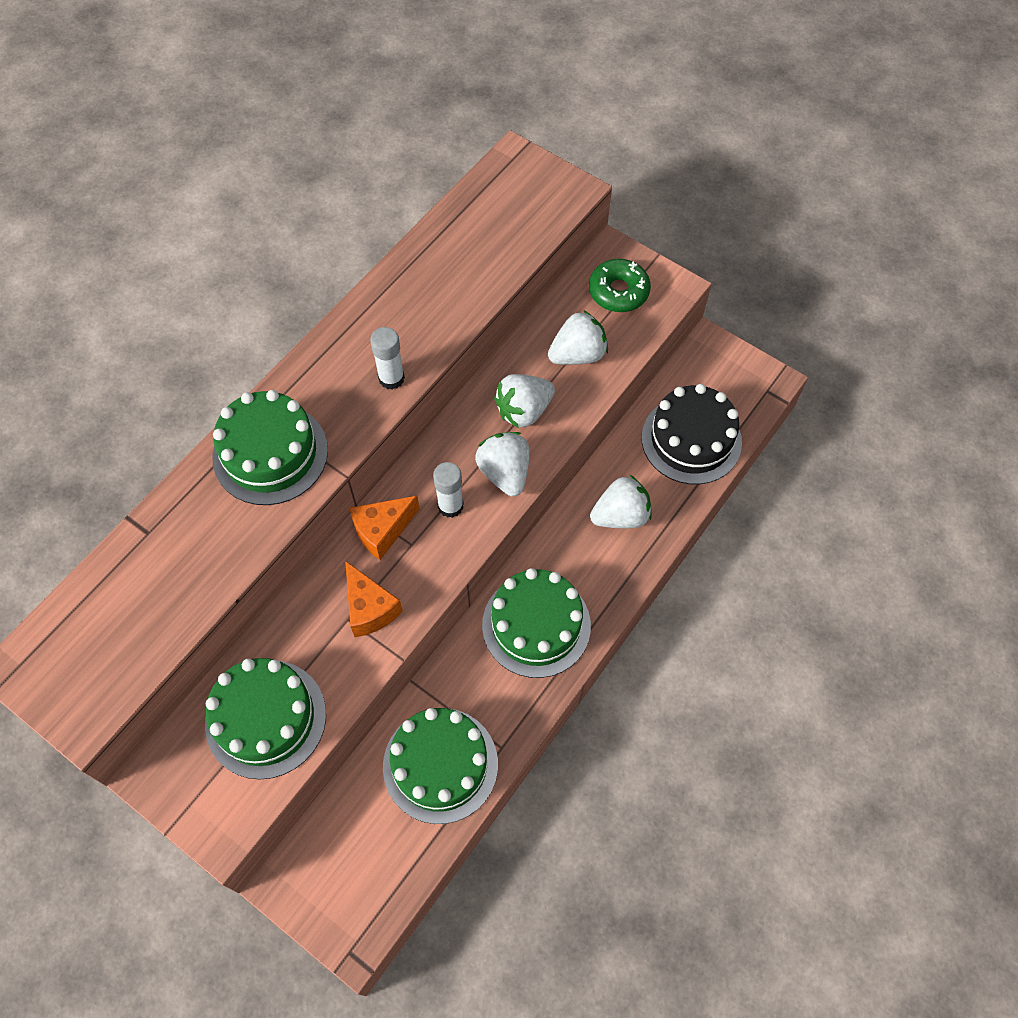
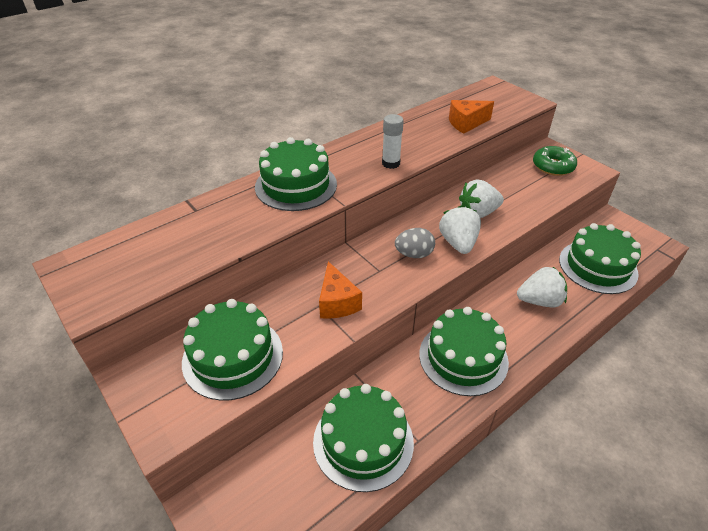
camera: 15 degrees right, 20 degrees down
orange cheese [350,496,420,560] -> orange cheese moved to [449,100,494,134]
white glue stick [433,462,464,518] -> grey egg [395,228,435,258]
white strawberry [548,310,608,365] -> none
black cake [642,384,742,485] -> green cake [559,223,641,294]

